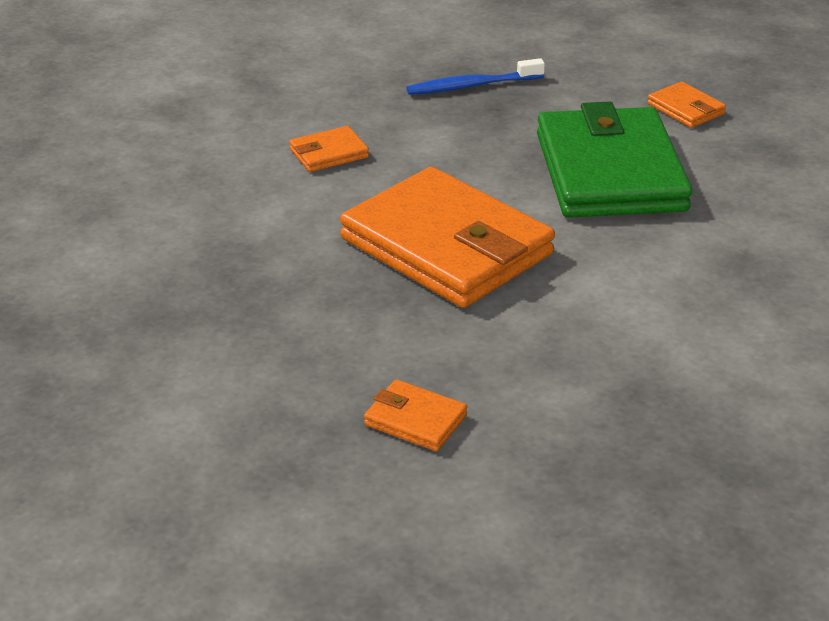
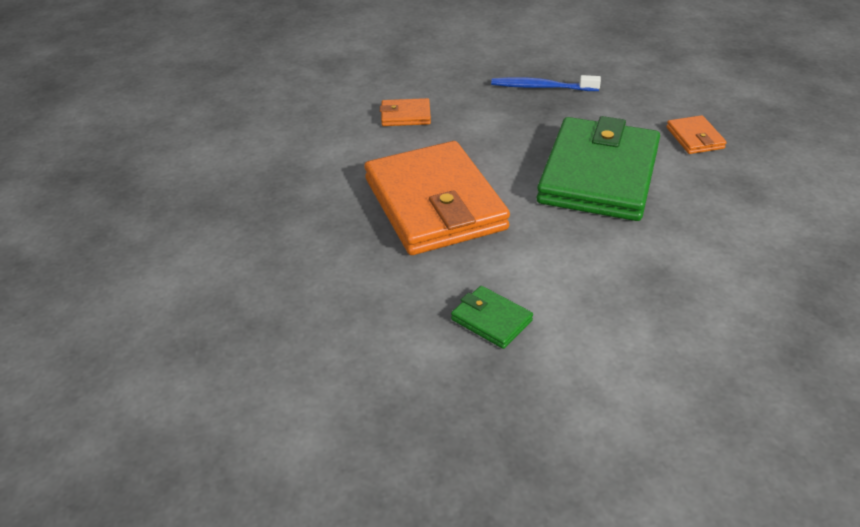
camera: 25 degrees right, 5 degrees up
orange wallet [364,379,467,451] -> none
none -> green wallet [451,286,533,349]

